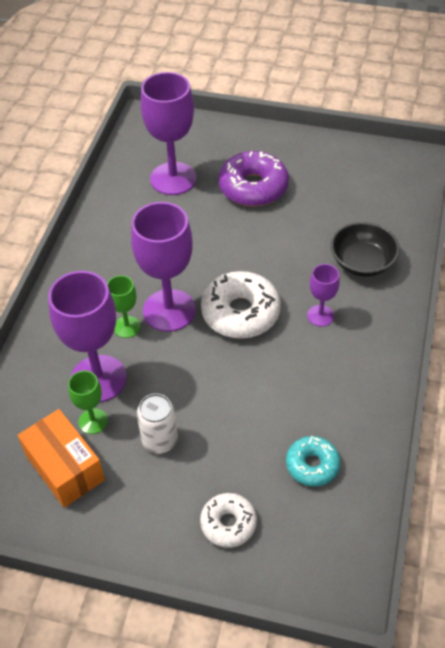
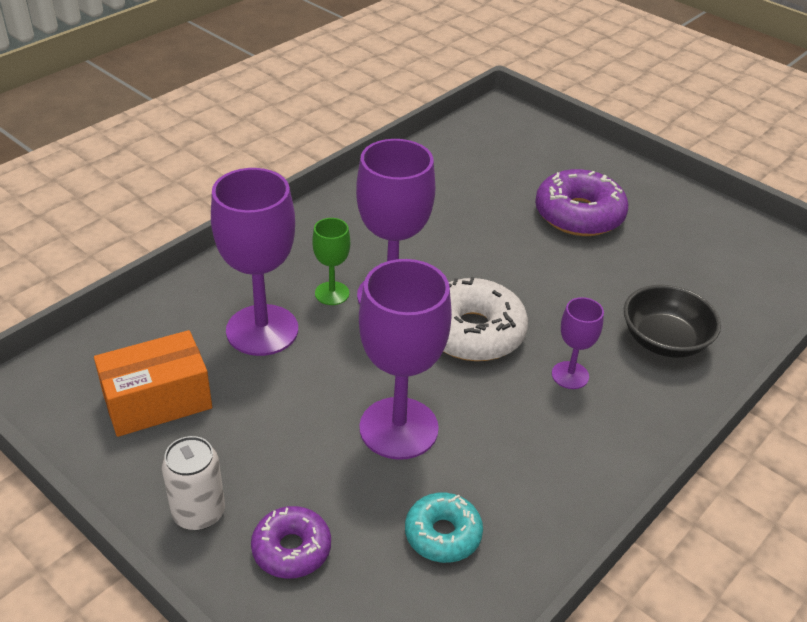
camera: 25 degrees right, 10 degrees down
orange box [17,409,105,508] -> orange box turned 75 degrees clockwise [94,330,212,437]
green goblet [68,371,108,434] -> none
white can [137,394,178,454] -> white can moved to [162,436,225,530]
purple goblet [141,72,197,195] -> purple goblet moved to [359,259,452,460]
white donut [200,493,257,548] -> purple donut [251,506,331,579]

